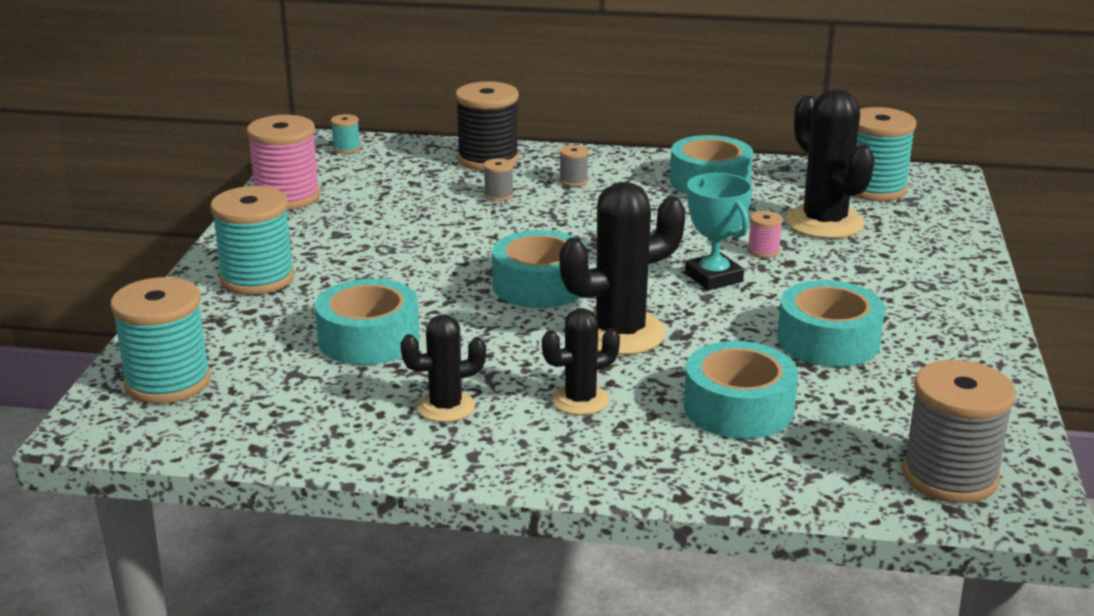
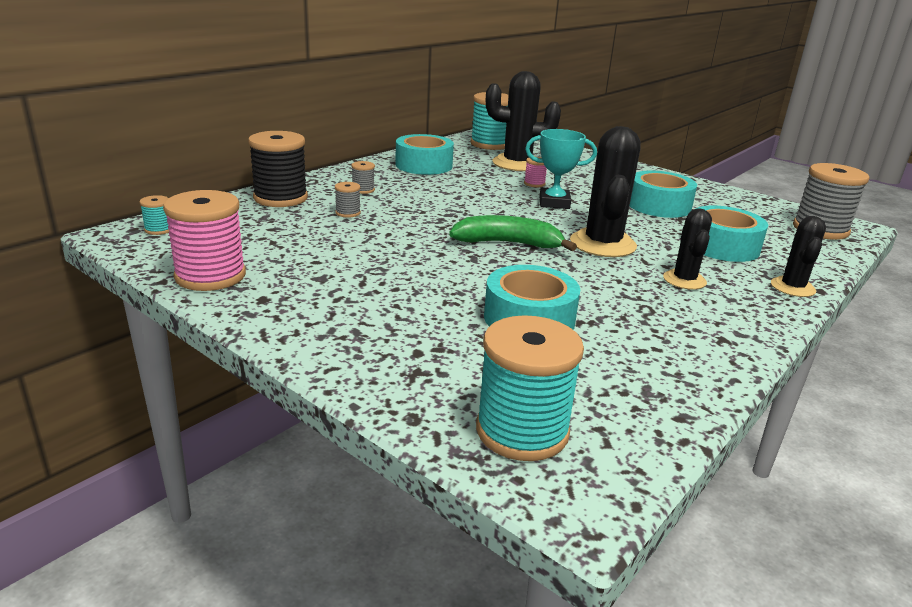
camera: 60 degrees left, 0 degrees up
turquoise spool [210,186,295,295] -> none
black cactus [400,314,486,422] -> black cactus moved to [771,216,826,297]
turquoise tape [492,230,587,308] -> green banana [449,215,577,251]

